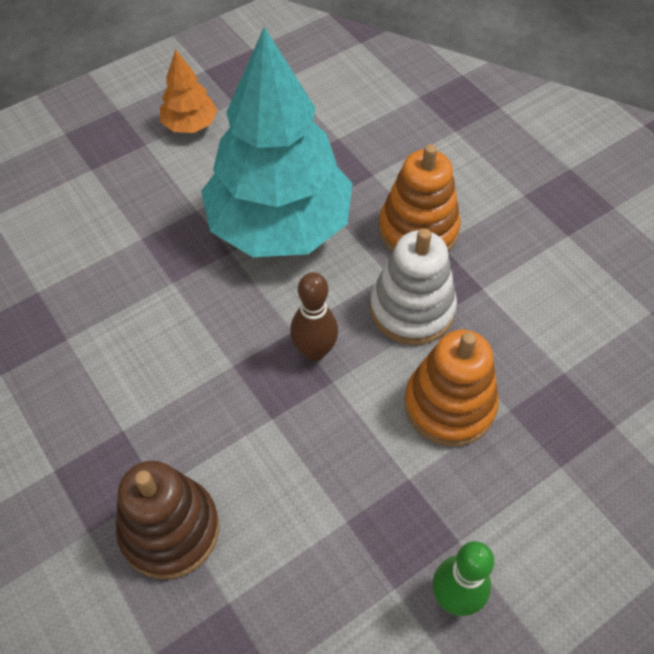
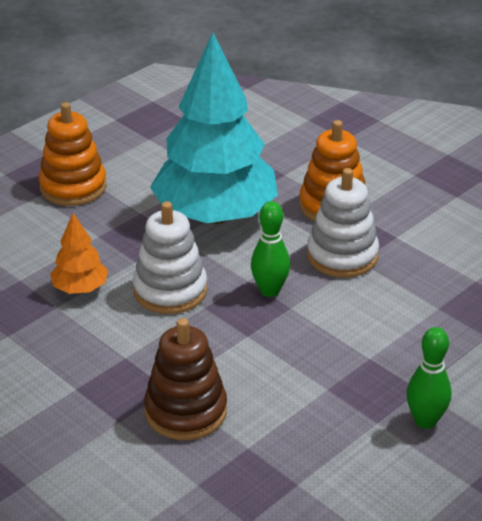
camera: 10 degrees left, 20 degrees down
orange tree [160,49,217,133] -> orange tree moved to [50,213,108,294]
brown bowling pin [290,272,338,361] -> green bowling pin [251,201,290,297]
orange stacking toy [405,330,499,446] -> orange stacking toy moved to [39,102,107,206]
none -> white stacking toy [133,201,207,314]

